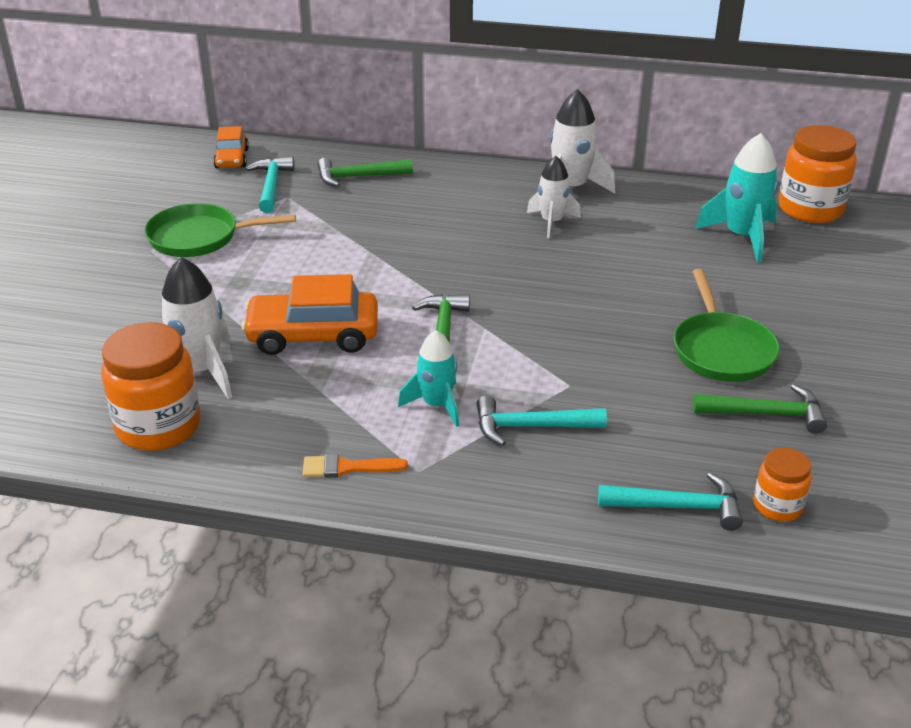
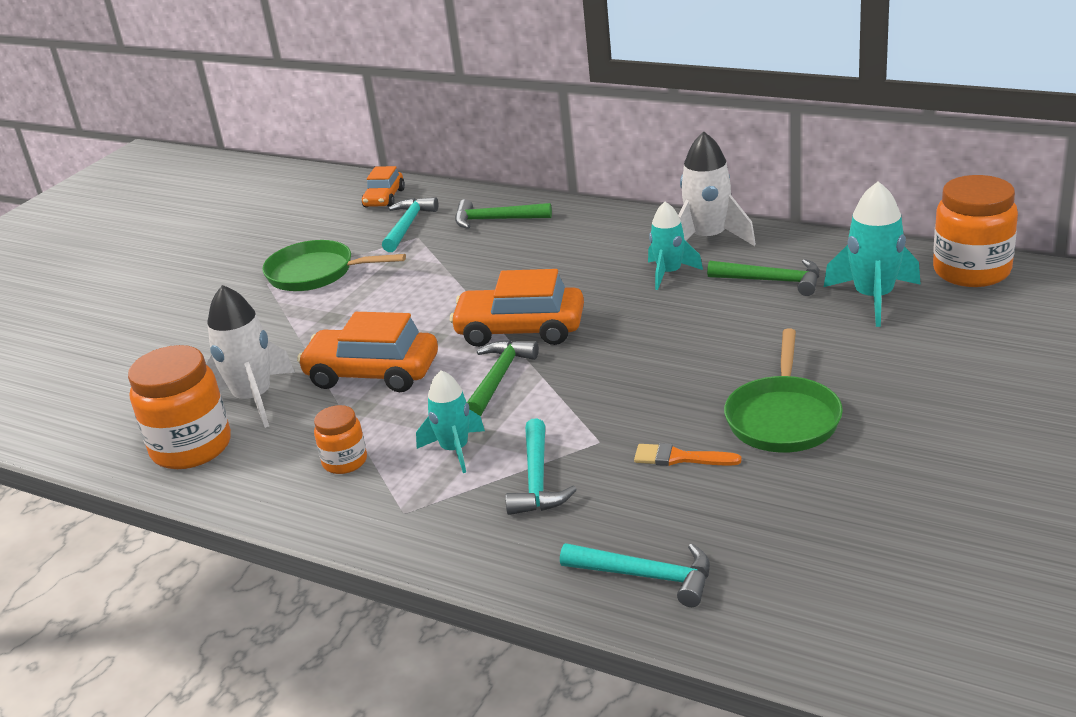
camera: 20 degrees right, 5 degrees down
orange brush [303,454,408,478] -> orange brush moved to [634,443,741,466]
turquoise hammer [476,396,607,446] -> turquoise hammer turned 105 degrees counterclockwise [505,418,577,515]
white rocket [527,156,581,239] -> turquoise rocket [648,202,703,290]
green hammer [693,384,827,434] -> green hammer moved to [707,259,819,296]
orange jar [754,448,812,522] -> orange jar moved to [314,405,367,474]
none -> orange car [450,269,584,347]

